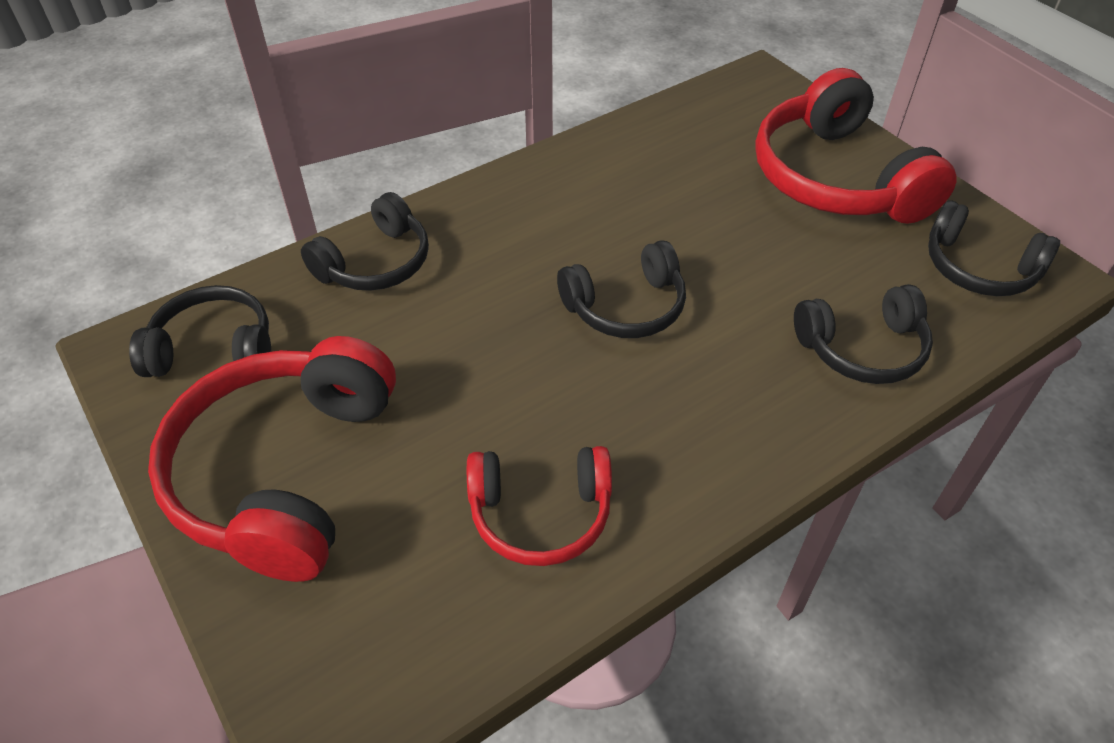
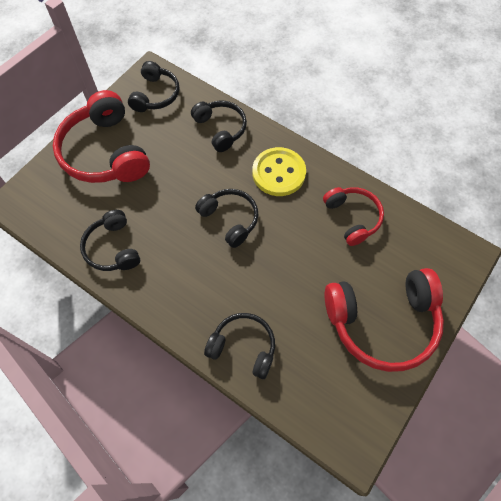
camera: 110 degrees left, 15 degrees up
black headphones [129,285,271,377] -> black headphones moved to [80,210,140,271]
red headphones [755,68,957,224] -> red headphones turned 105 degrees clockwise [53,90,150,183]
none -> yellow button [252,147,306,196]

